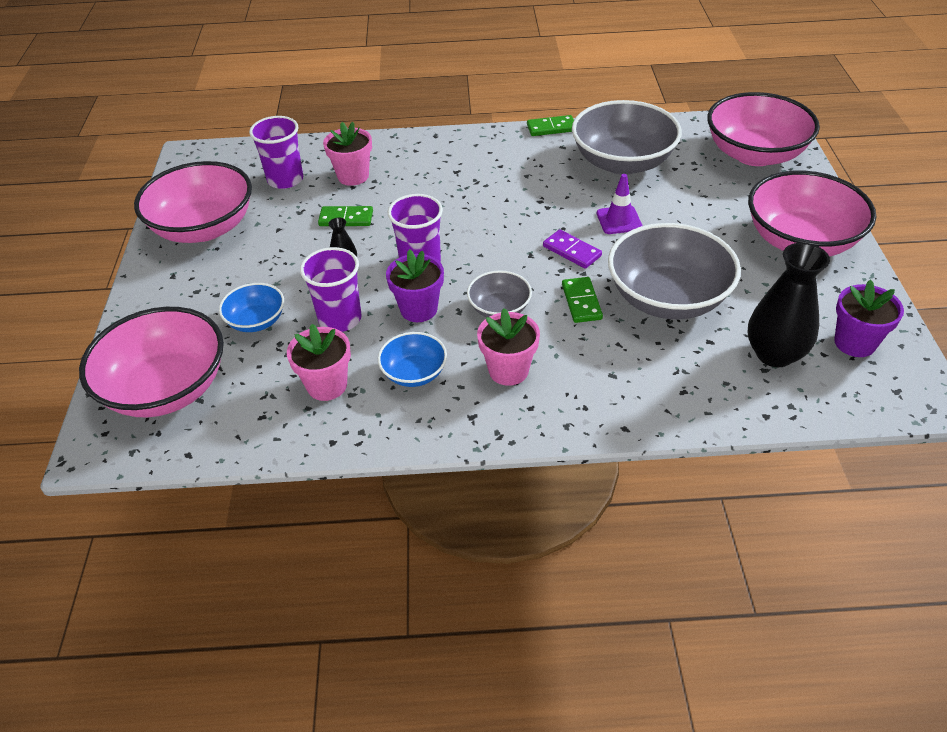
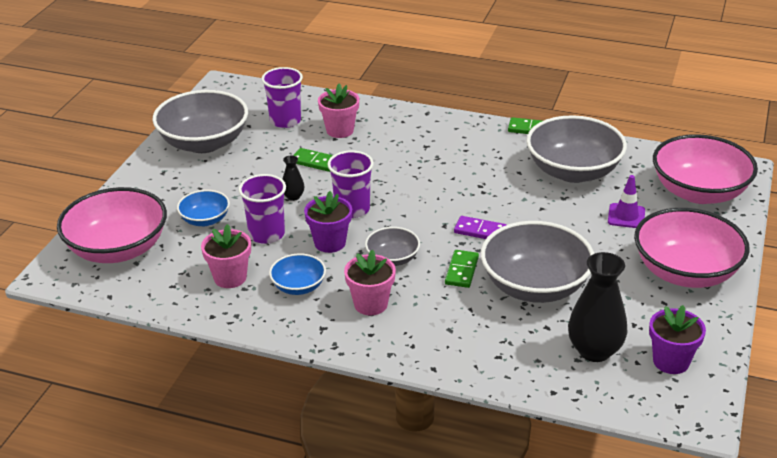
camera: 20 degrees right, 10 degrees down
pink bowl [134,161,252,243] -> grey bowl [152,90,248,153]
purple domino [543,229,602,269] -> purple domino turned 45 degrees counterclockwise [454,216,506,239]
purple traffic cone [597,174,643,234] -> purple traffic cone moved to [608,175,645,228]

